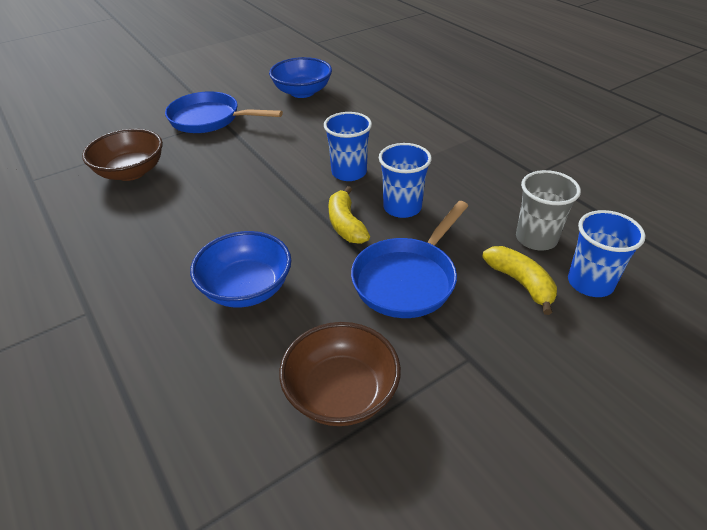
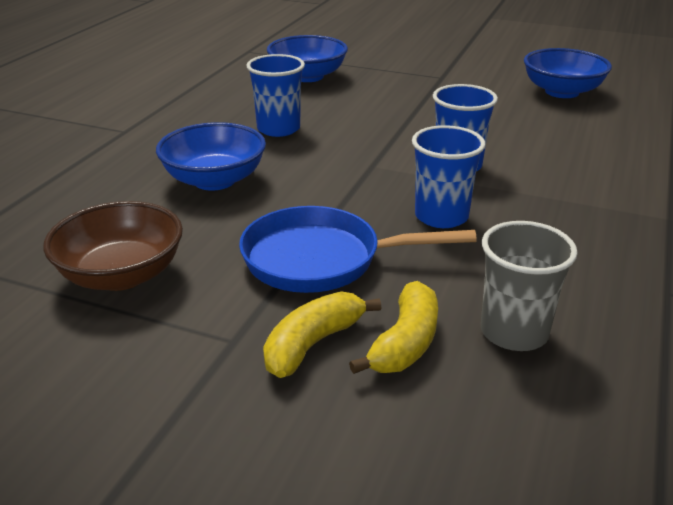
camera: 55 degrees right, 10 degrees down
brown bowl [82,129,163,181] -> blue bowl [267,35,348,82]
blue pan [165,91,283,133] -> none
yellow banana [328,186,370,244] -> yellow banana moved to [263,291,381,378]
blue cup [568,210,645,297] -> blue cup moved to [246,54,305,137]

